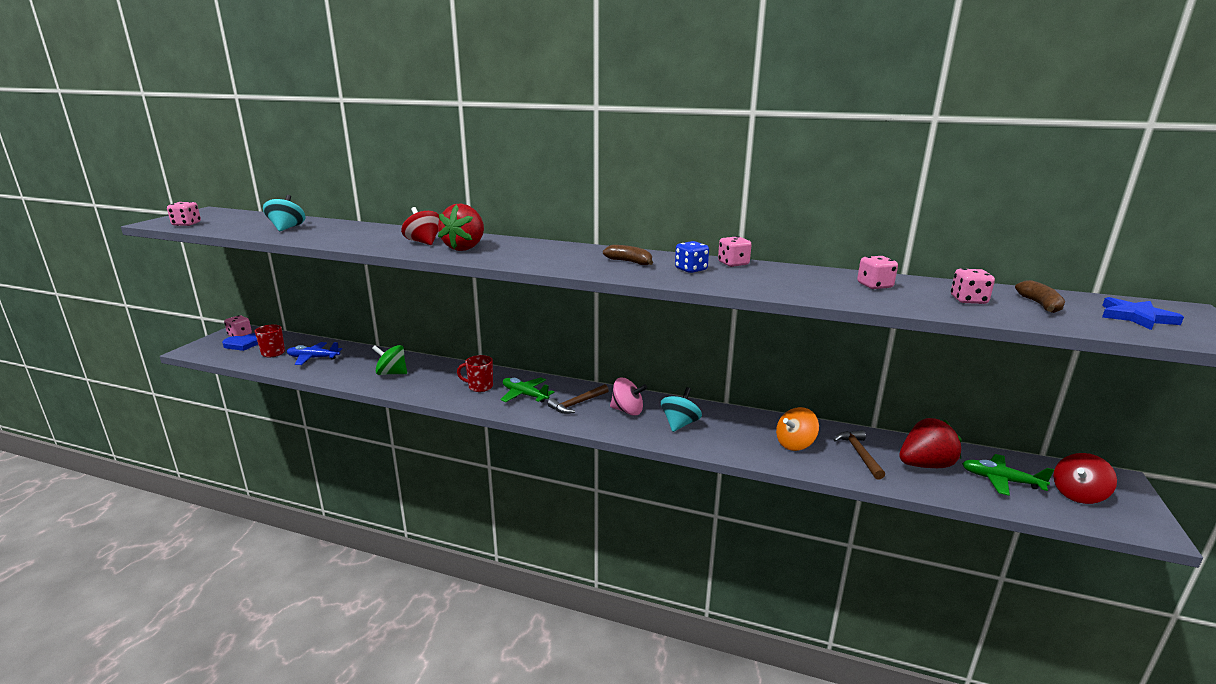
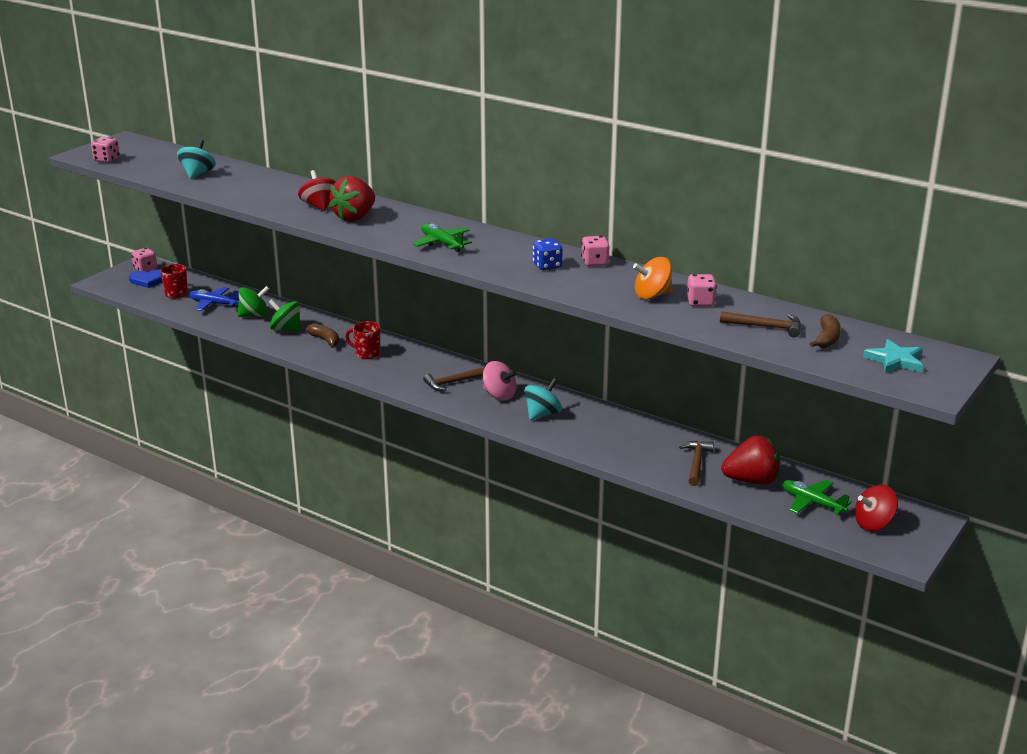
camera: 15 degrees right, 5 degrees up
green plane [500,377,554,402] -> green plane moved to [412,223,472,252]
brown banana [603,245,653,265] -> brown banana moved to [306,323,339,348]
orange spinning top [776,407,819,451] -> orange spinning top moved to [633,257,673,300]
pink dice [951,268,995,304] -> brown hammer [720,311,801,337]
blue star [1102,297,1184,330] -> turquoise star [863,339,923,374]
none -> green spinning top [237,286,269,317]

